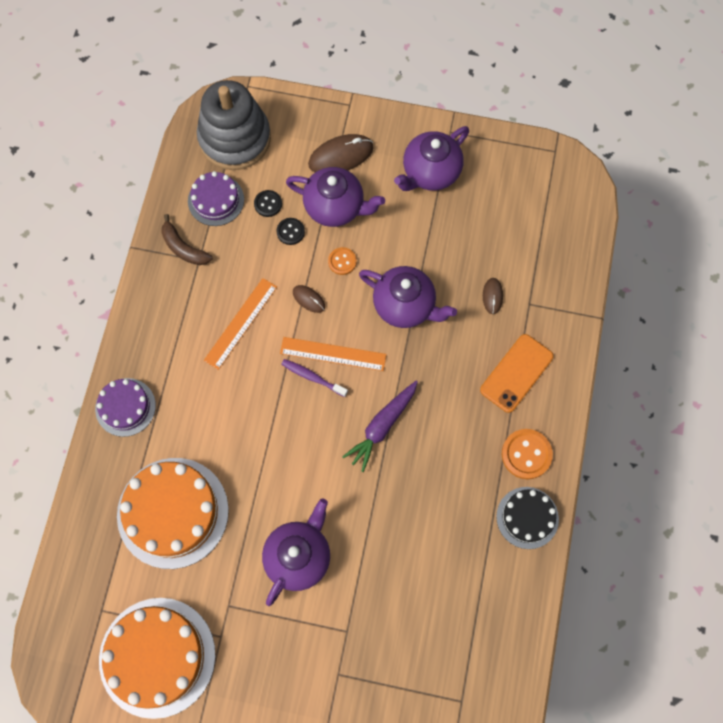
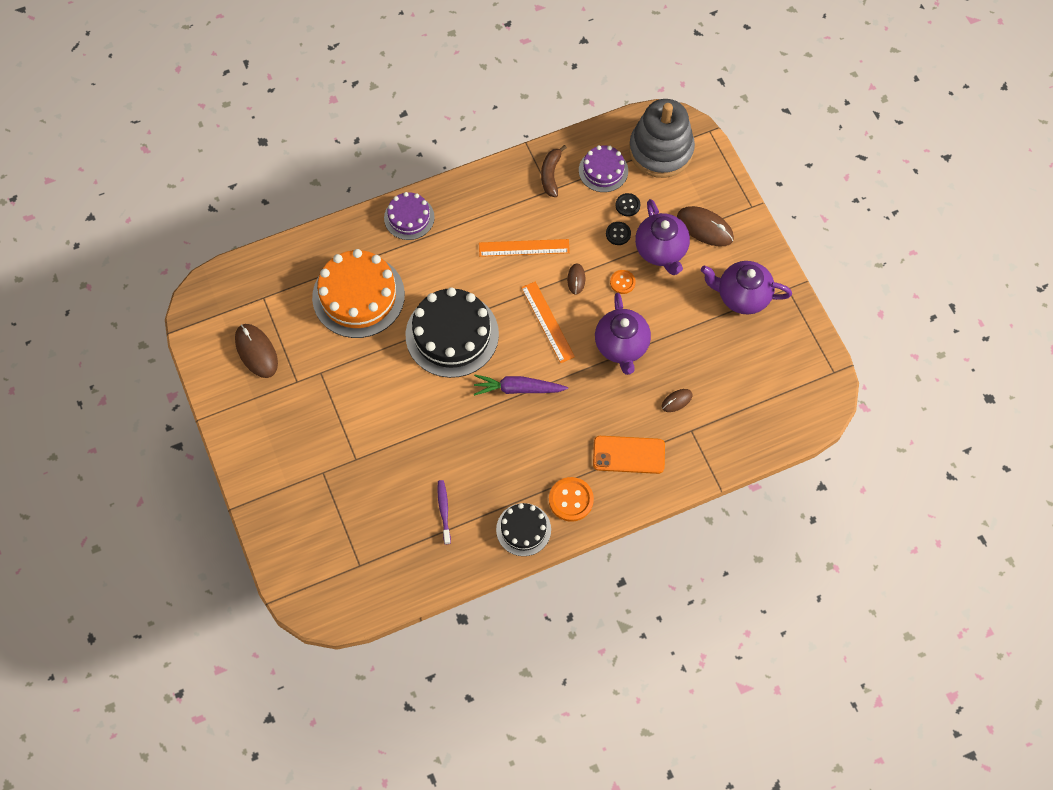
camera: 55 degrees right, 5 degrees down
orange cake [99,598,216,719] -> brown mouse [235,324,278,378]
purple teapot [262,498,330,606] -> none
purple toothbrush [281,359,348,397] -> purple toothbrush moved to [437,480,451,545]
none -> black cake [406,287,499,378]

